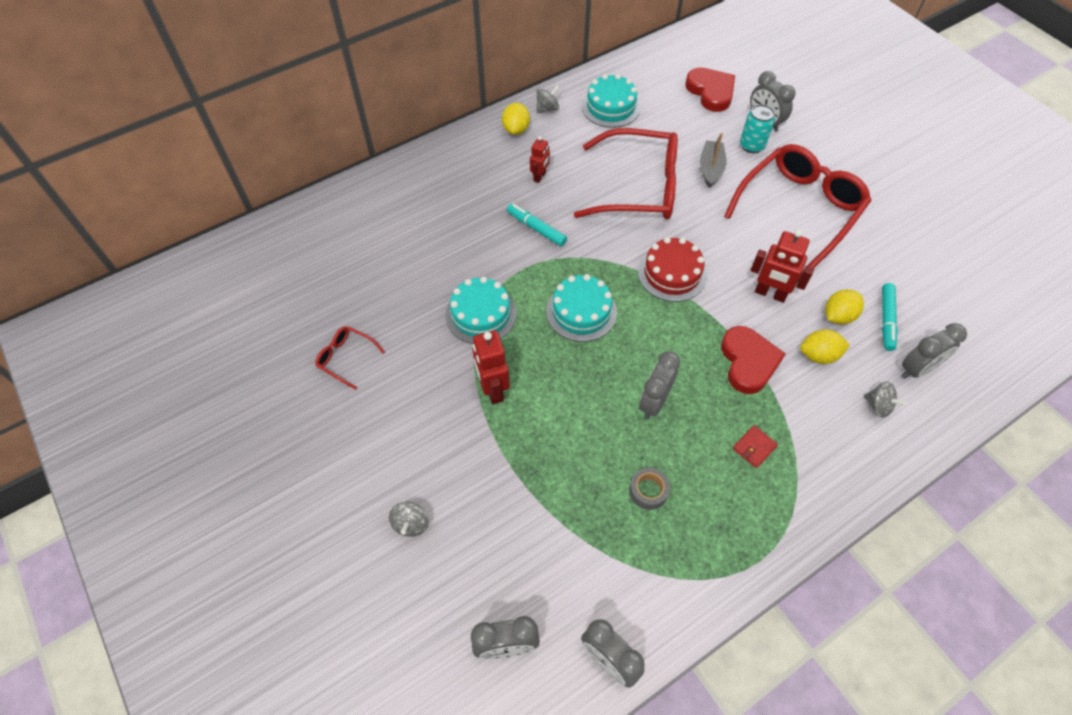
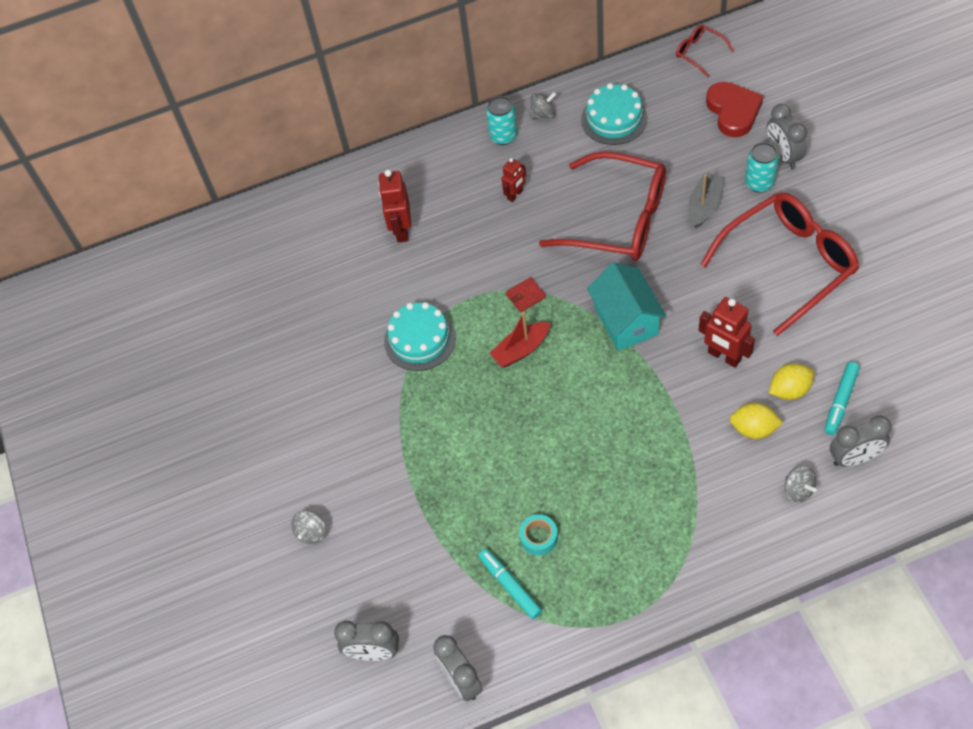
camera: 20 degrees right, 0 degrees up
red glasses [315,326,385,390] -> red glasses moved to [676,25,734,77]
red robot [472,330,510,404] -> red robot moved to [378,170,411,243]
yellow lemon [502,103,530,135] -> turquoise can [486,96,517,145]
turquoise marker [507,203,567,246] -> turquoise marker moved to [478,549,542,619]
turquoise cake [546,274,617,342] -> red boat [489,312,550,368]
grey tape [629,467,670,510] -> turquoise tape [519,514,558,556]
red cake [638,237,707,302] -> turquoise house [587,262,667,351]
grey clock [639,351,680,419] -> none
red heart [721,326,786,394] -> none
red wallet [733,425,778,468] -> red wallet moved to [506,277,546,312]

